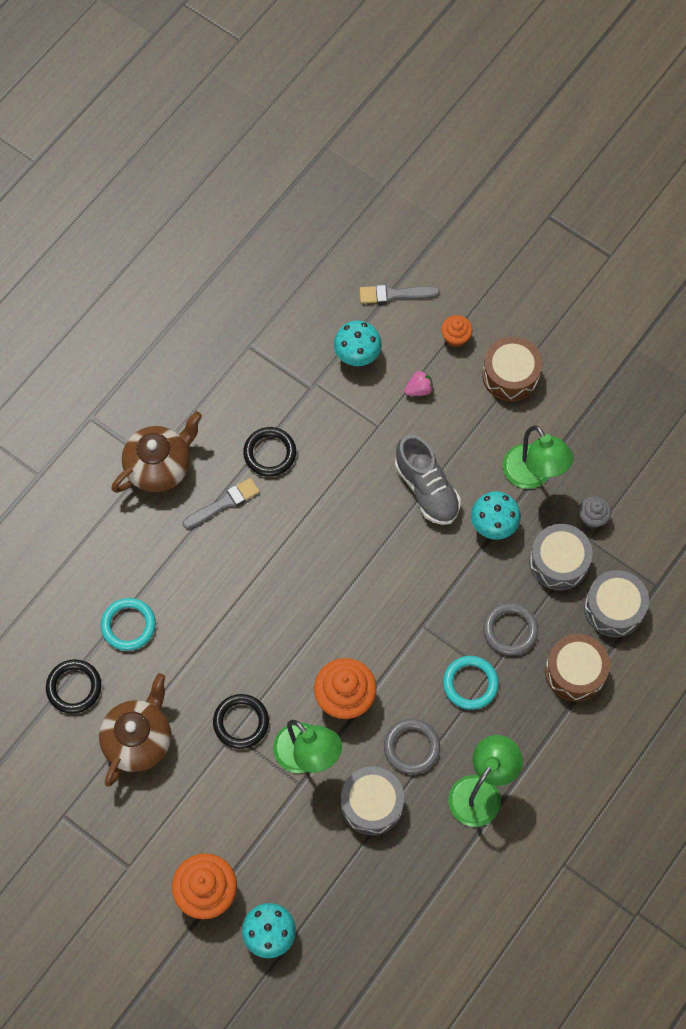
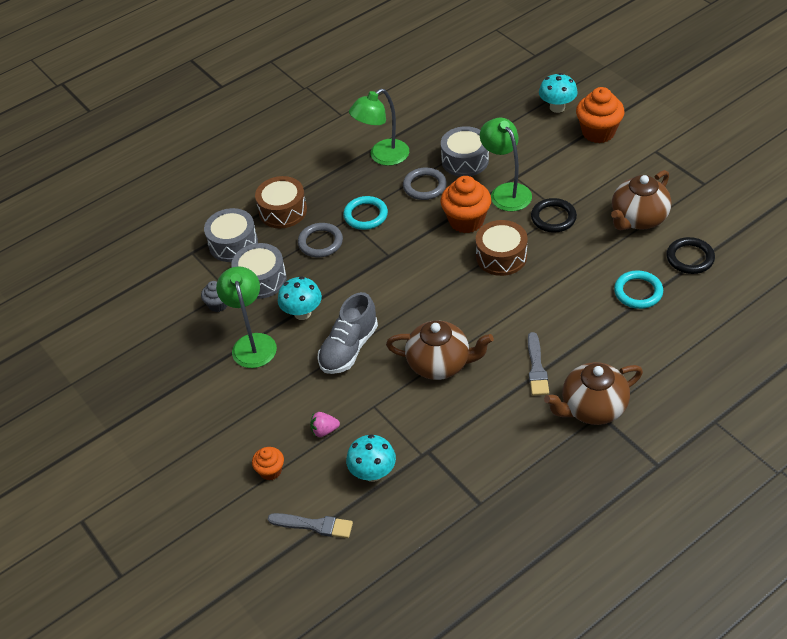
camera: 160 degrees left, 20 degrees down
grey brush [183,478,260,529] -> grey brush turned 75 degrees counterclockwise [528,332,549,396]
black ring [243,427,296,477] -> none
grey shoe [395,435,461,525] -> grey shoe turned 135 degrees counterclockwise [318,292,378,374]
brown drum [482,337,542,401] -> brown drum moved to [476,220,528,276]
none -> brown teapot [386,321,494,380]

